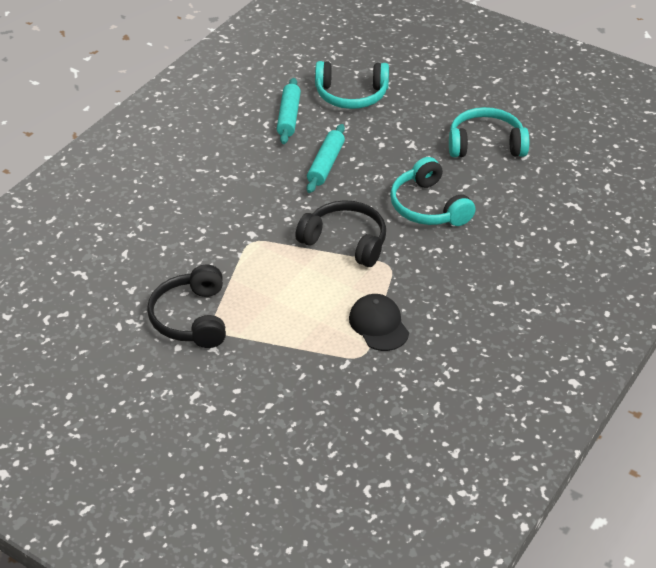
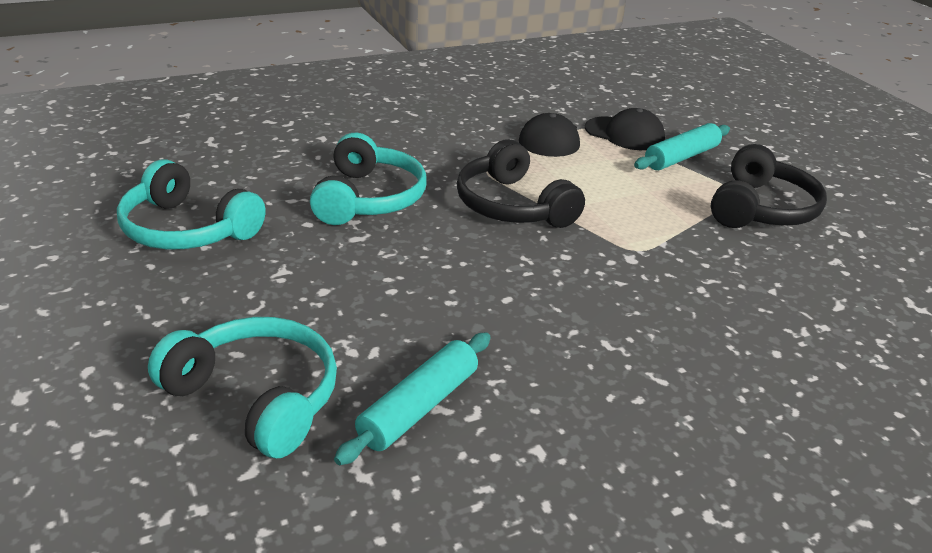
camera: 150 degrees left, 10 degrees down
turquoise rolling pin [307,124,345,193] -> turquoise rolling pin moved to [634,123,730,170]
none -> black cap [585,108,665,150]

